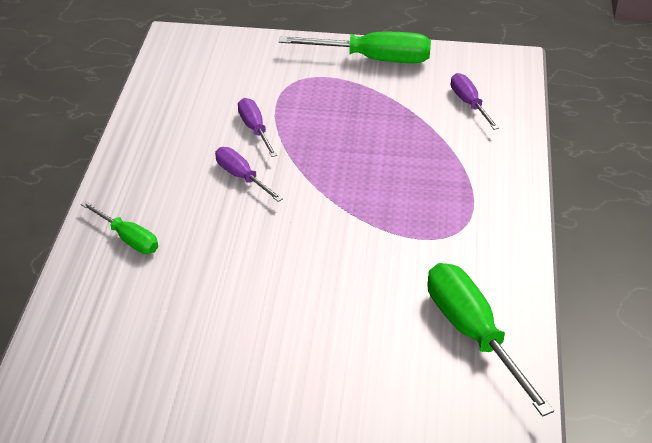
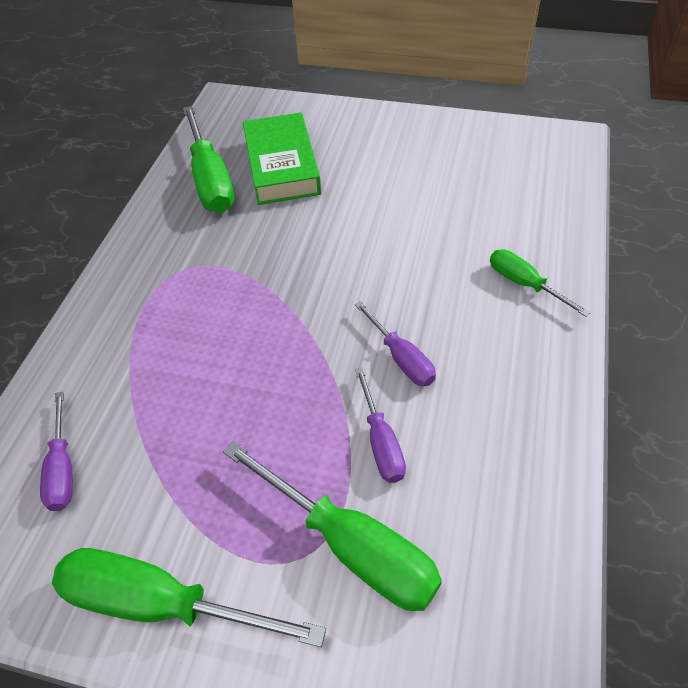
camera: 170 degrees left, 10 degrees up
none -> green screwdriver [223,441,442,611]
none -> green book [243,112,321,205]

